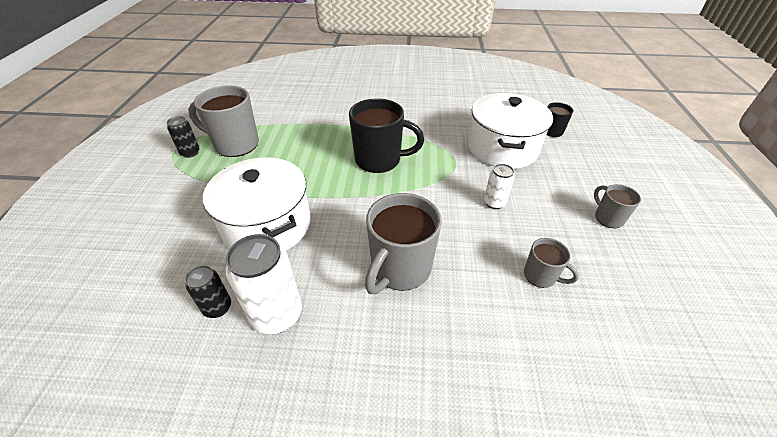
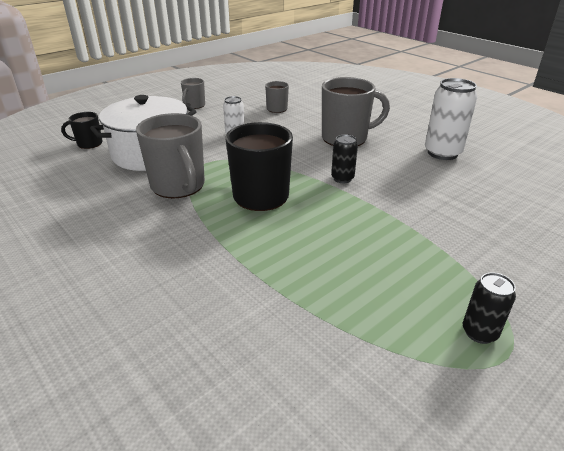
camera: 135 degrees left, 10 degrees down
black can [185,265,231,318] -> black can moved to [331,134,358,183]
grey mug [188,85,259,157] -> grey mug moved to [136,113,205,198]
white pot [203,157,310,251] -> none

